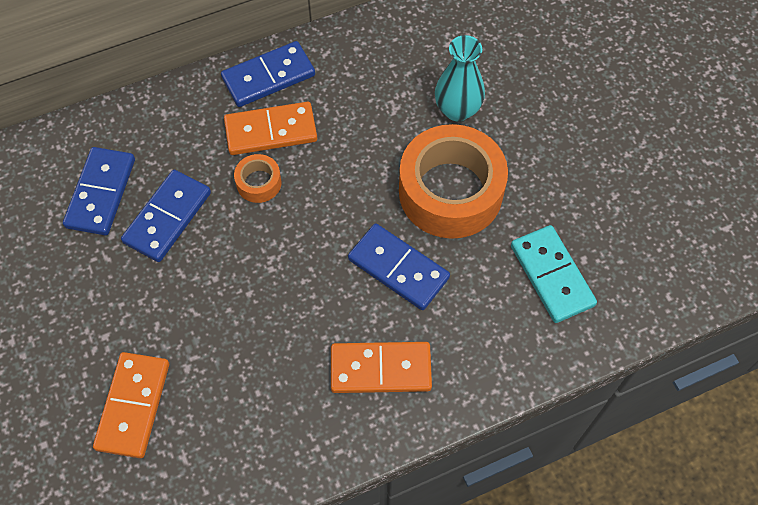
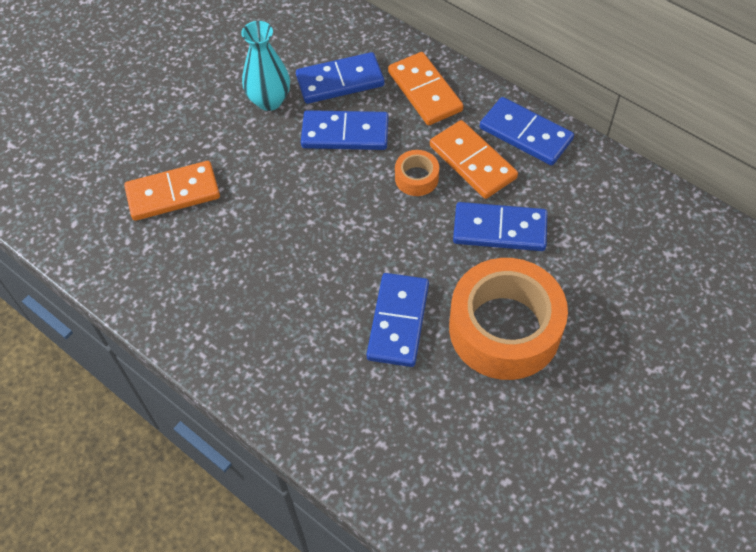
camera: 65 degrees right, 5 degrees down
orange domino [331,342,432,393] -> orange domino moved to [388,52,463,125]
turquoise vase [435,35,485,122] -> turquoise vase moved to [241,21,290,111]
turquoise domino [511,225,597,323] -> none
none -> blue domino [453,202,548,251]

